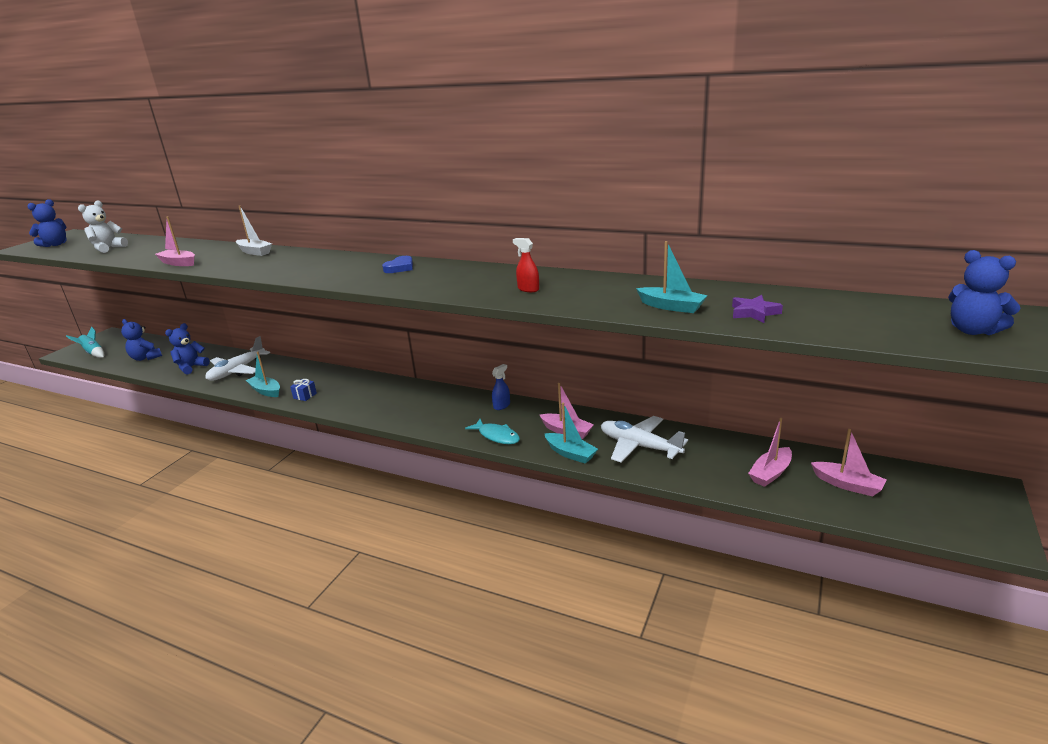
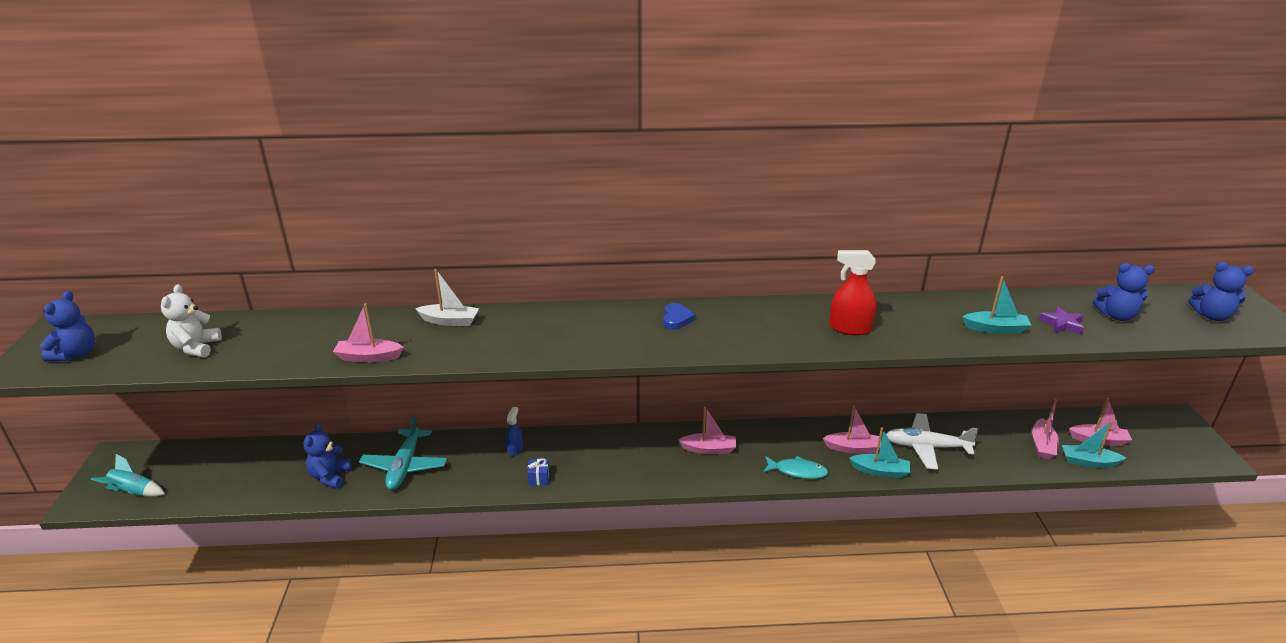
camera: 30 degrees left, 5 degrees up
blue teddy bear [121,319,162,361] -> blue teddy bear moved to [1093,263,1155,321]
white plane [205,336,270,381] -> turquoise plane [359,414,447,490]
turquoise boat [246,352,280,397] -> turquoise boat moved to [1062,420,1126,468]
blue spray bottle [492,364,510,410] -> blue spray bottle moved to [506,407,523,456]
red spray bottle [513,238,539,292] -> red spray bottle [829,250,876,335], size x1.67
none -> pink boat [679,407,736,454]

